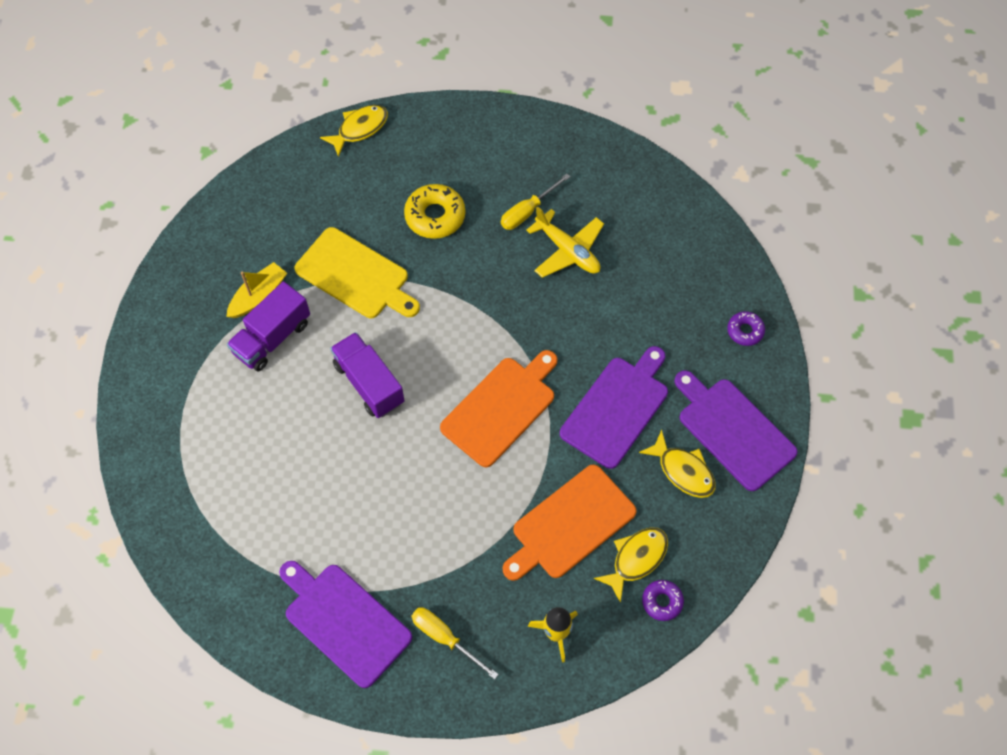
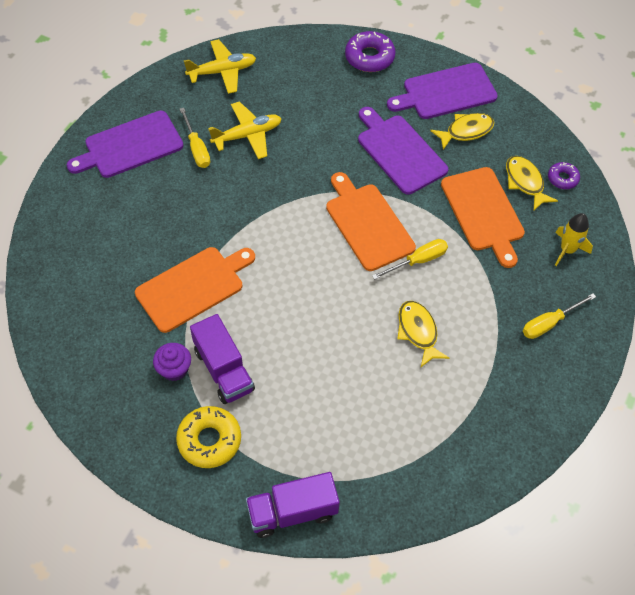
camera: 70 degrees left, 5 degrees down
yellow boat [226,262,287,318] -> purple cupcake [153,343,191,381]
purple cutting board [279,561,412,688] -> purple cutting board moved to [67,111,183,178]
yellow cutting board [294,227,420,318] -> orange cutting board [135,247,255,333]
yellow fish [320,105,388,157] -> yellow fish moved to [397,301,449,367]
purple truck [330,332,405,418] -> purple truck moved to [246,472,340,538]
yellow donut [404,184,465,239] -> yellow donut moved to [176,406,241,468]
purple donut [727,311,765,346] -> purple donut [345,31,396,72], size x1.71
none -> yellow plane [184,39,256,94]
none -> yellow screwdriver [372,239,448,280]

